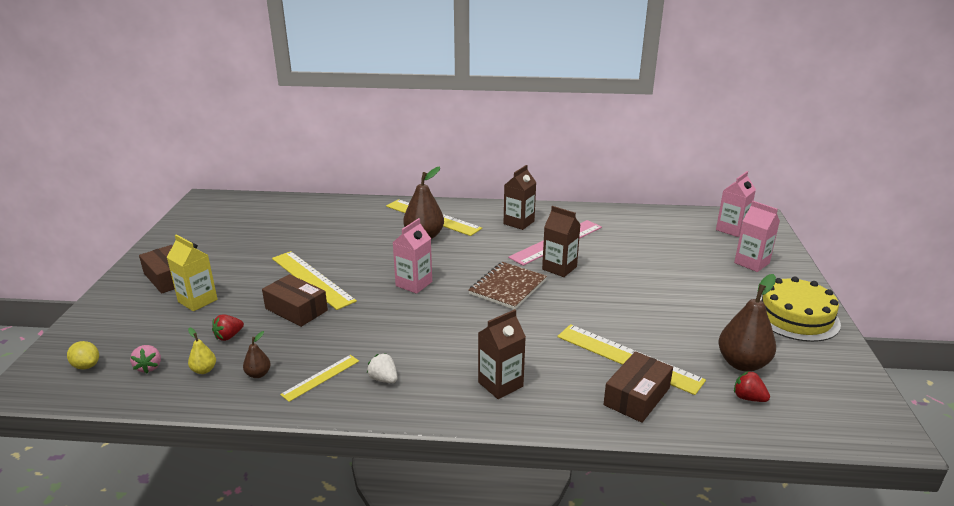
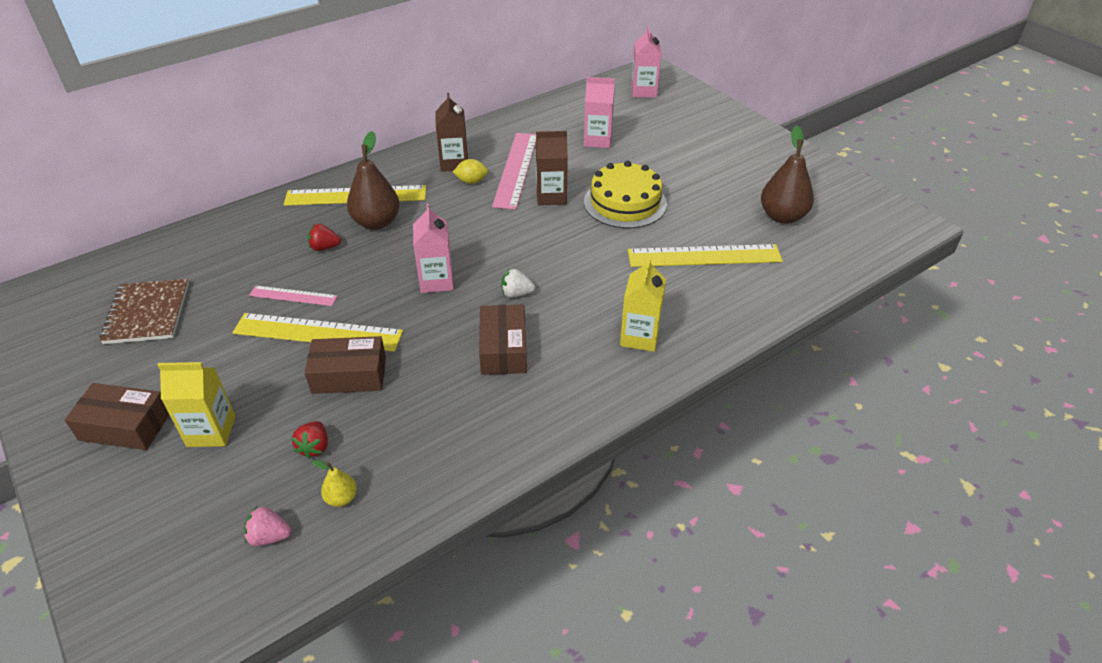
camera: 40 degrees left, 15 degrees up
yellow lemon [67,341,99,369] -> yellow lemon moved to [453,159,488,184]
pink strawberry [130,345,161,373] -> pink strawberry turned 150 degrees clockwise [244,507,291,546]
brown pear [243,331,271,378] -> none
yellow ruler [280,355,359,402] -> none
white strawberry [367,353,397,383] -> white strawberry moved to [501,269,535,298]
brown notebook [469,262,547,309] -> brown notebook moved to [99,279,189,344]
brown carton [478,309,526,399] -> yellow carton [620,257,666,352]
brown box [604,351,673,423] -> brown box moved to [479,305,527,375]
pink carton [734,201,780,272] -> pink carton moved to [584,77,615,148]
red strawberry [734,371,770,402] -> red strawberry moved to [308,224,341,251]
yellow cake [760,277,841,342] -> yellow cake moved to [584,161,667,228]
none -> pink ruler [249,286,337,306]

